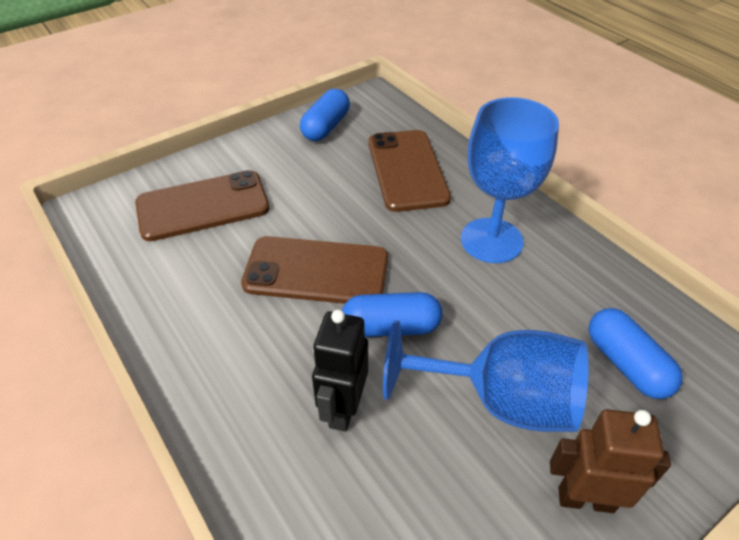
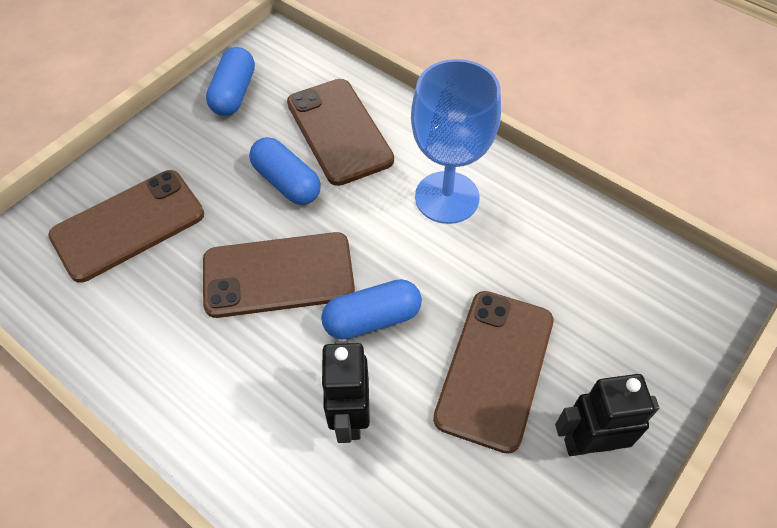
camera: 15 degrees left, 10 degrees up
blue goblet [383,320,589,432] -> brown phone [433,291,554,454]
brown robot [550,409,671,513] -> black robot [555,374,659,456]
blue capsule [589,308,683,399] -> blue capsule moved to [249,137,321,205]

